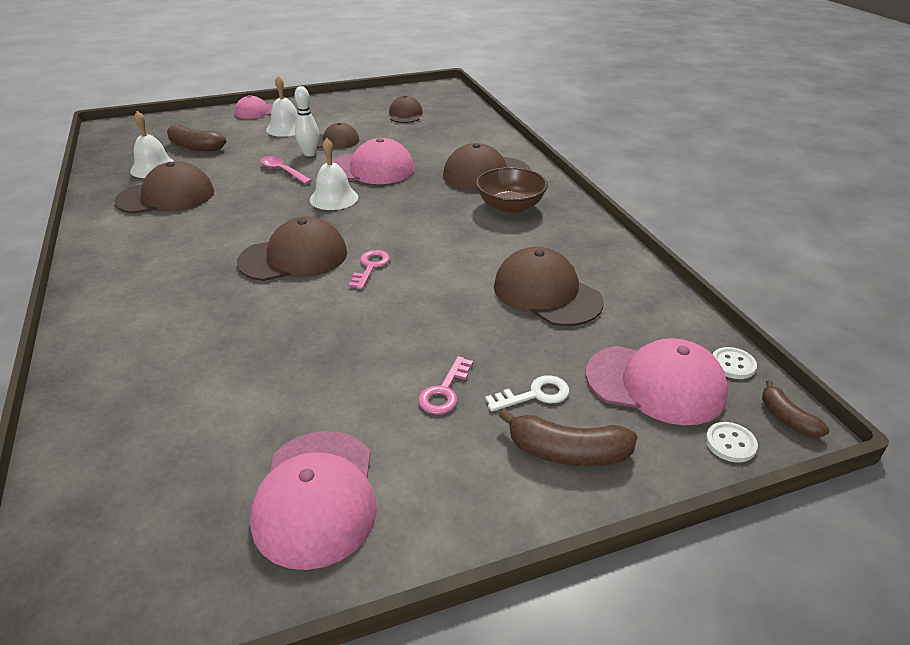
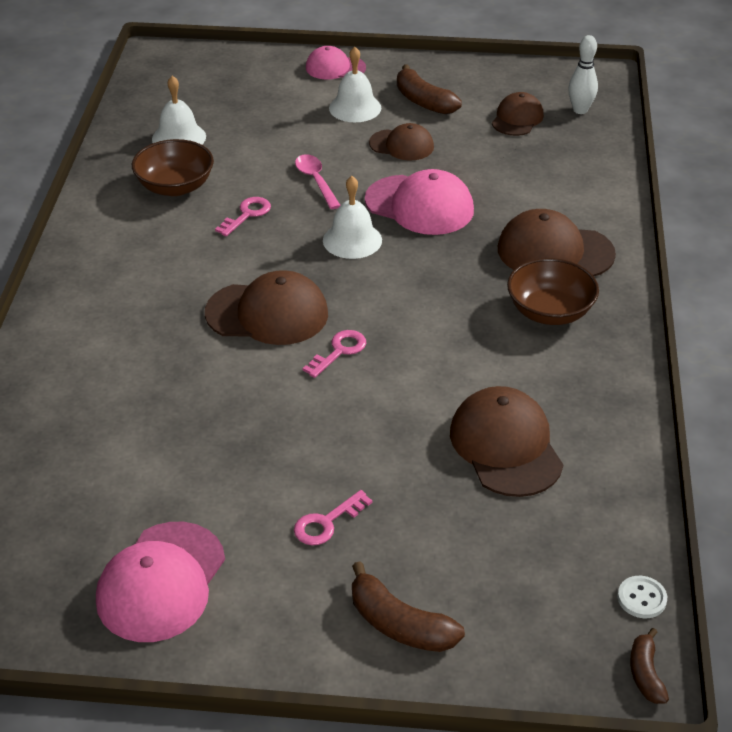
camera: 25 degrees right, 5 degrees up
brown cap [114,161,214,214] -> brown bowl [132,139,214,196]
brown banana [167,124,226,151] -> brown banana moved to [397,64,462,114]
white bowling pin [294,86,319,156] -> white bowling pin moved to [568,35,598,114]
white key [485,375,569,411] -> none
pink cap [586,338,728,425] -> none
white button [705,422,758,463] -> none
none -> pink key [215,197,271,236]

